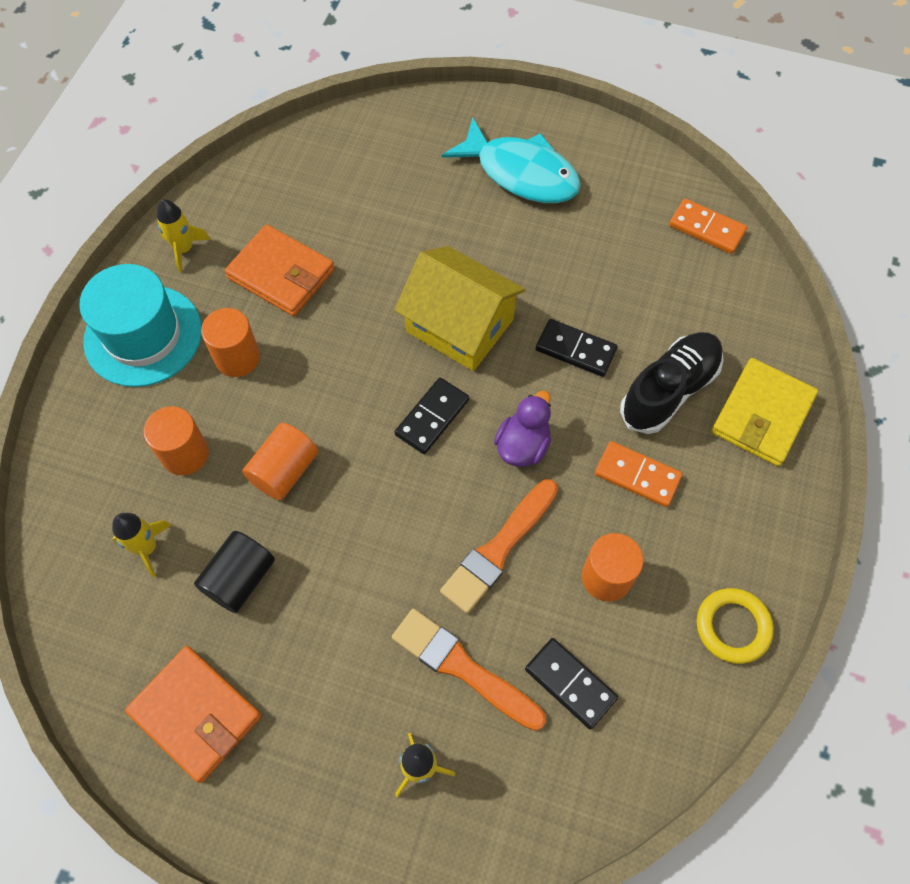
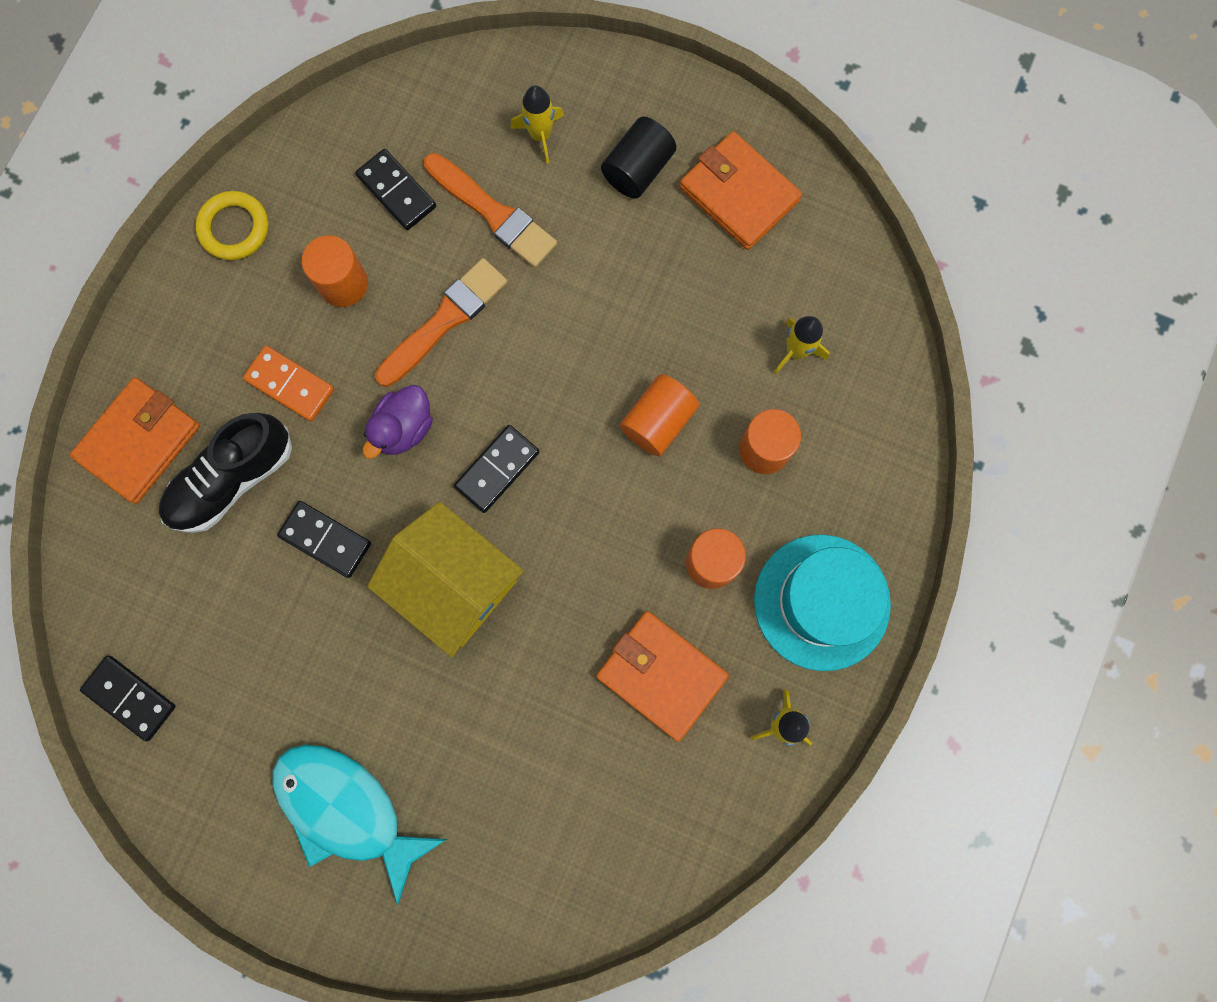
camera: 175 degrees left, 15 degrees up
black cylinder [194,531,275,613] -> black cylinder moved to [601,117,676,199]
orange domino [669,199,747,254] -> black domino [80,656,176,741]
yellow wallet [711,358,818,466] -> orange wallet [70,377,200,504]

